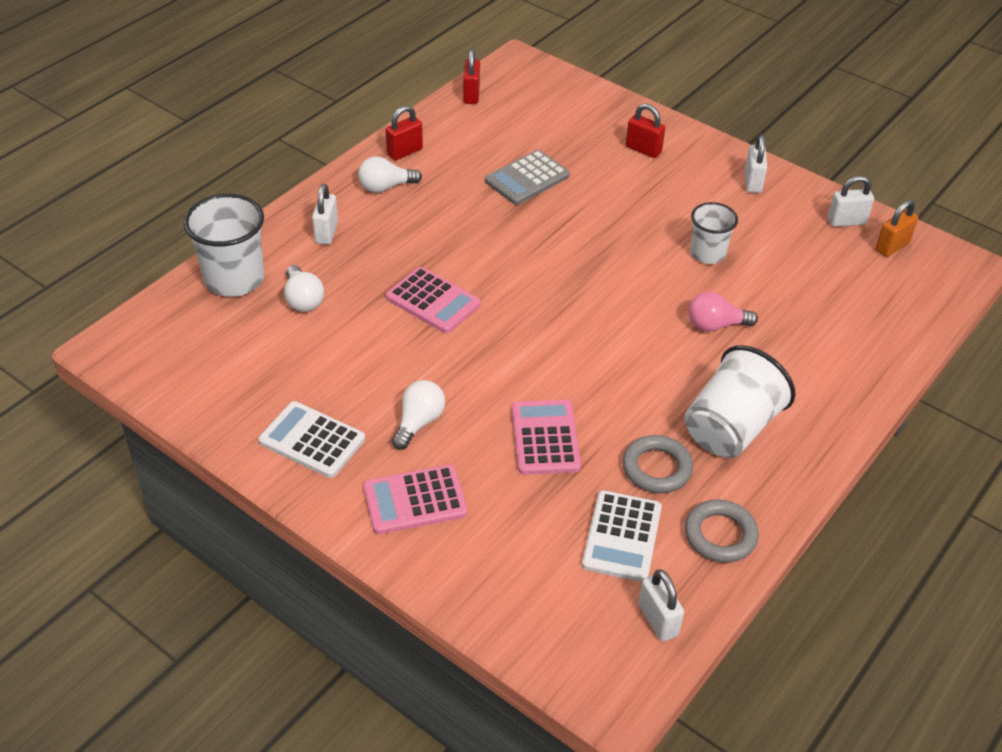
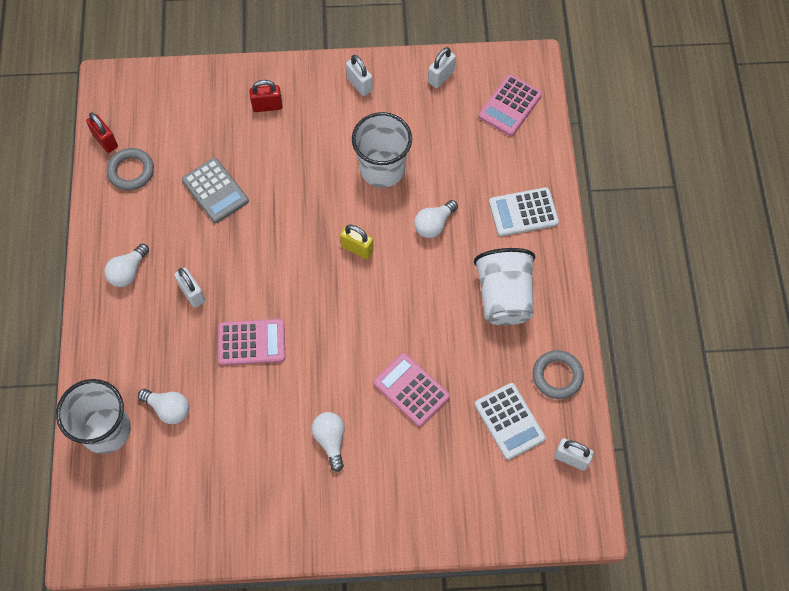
camera: 40 degrees left, 20 degrees up
white calculator [258,401,365,478] -> white calculator moved to [489,187,559,236]
white padlock [312,184,338,245] -> white padlock moved to [174,268,205,308]
pink calculator [363,465,468,534] -> pink calculator moved to [479,74,542,136]
red padlock [385,105,423,160] -> none
grey calculator [485,150,570,205] -> grey calculator turned 45 degrees counterclockwise [182,158,249,223]
grey ring [622,435,693,493] -> grey ring moved to [106,148,154,191]
pink light bulb [689,292,758,332] -> white light bulb [414,200,458,238]
white cup [690,202,738,264] -> white cup [352,112,412,188], size x1.61
orange padlock [876,200,918,257] -> none
none -> yellow padlock [340,224,374,259]

